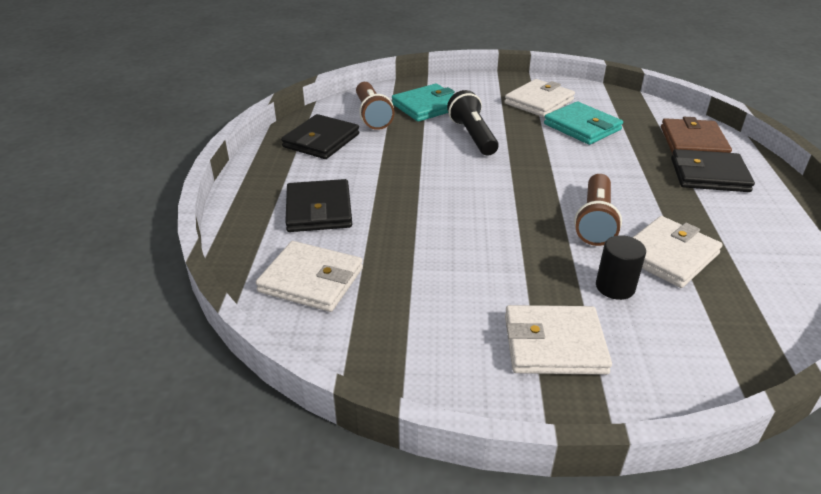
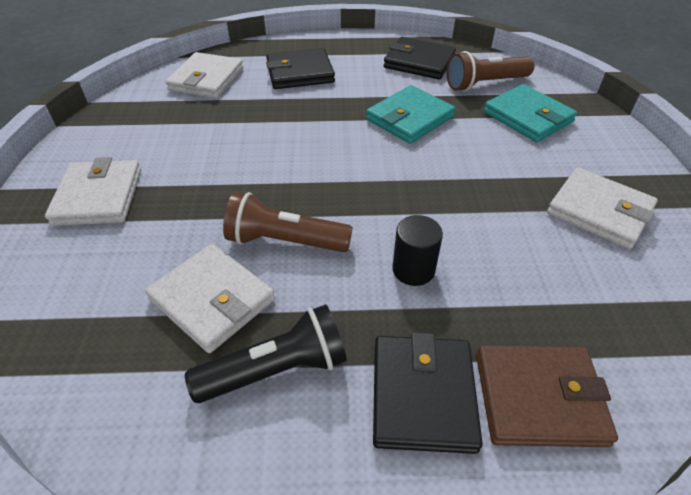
camera: 85 degrees right, 10 degrees up
black flashlight [447,90,499,156] -> black flashlight moved to [185,304,347,403]
turquoise wallet [544,102,623,145] -> turquoise wallet moved to [366,85,455,144]
black cylinder [596,235,646,300] -> black cylinder moved to [392,215,443,286]

